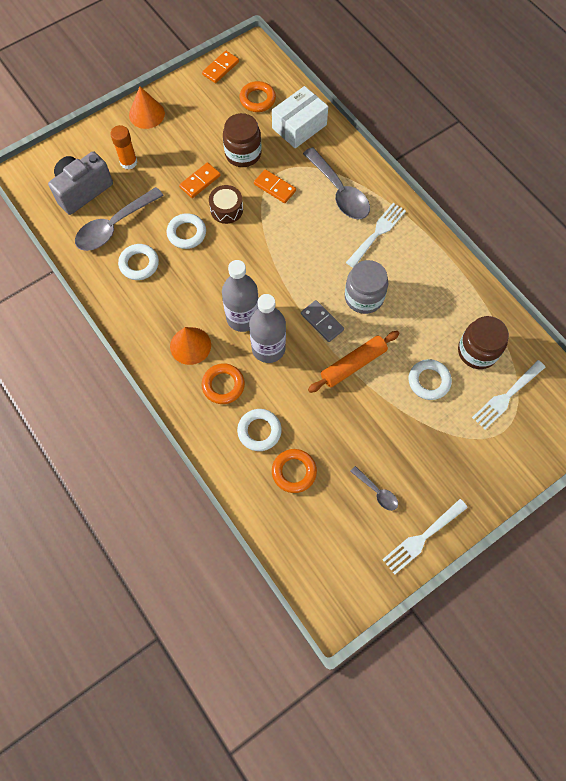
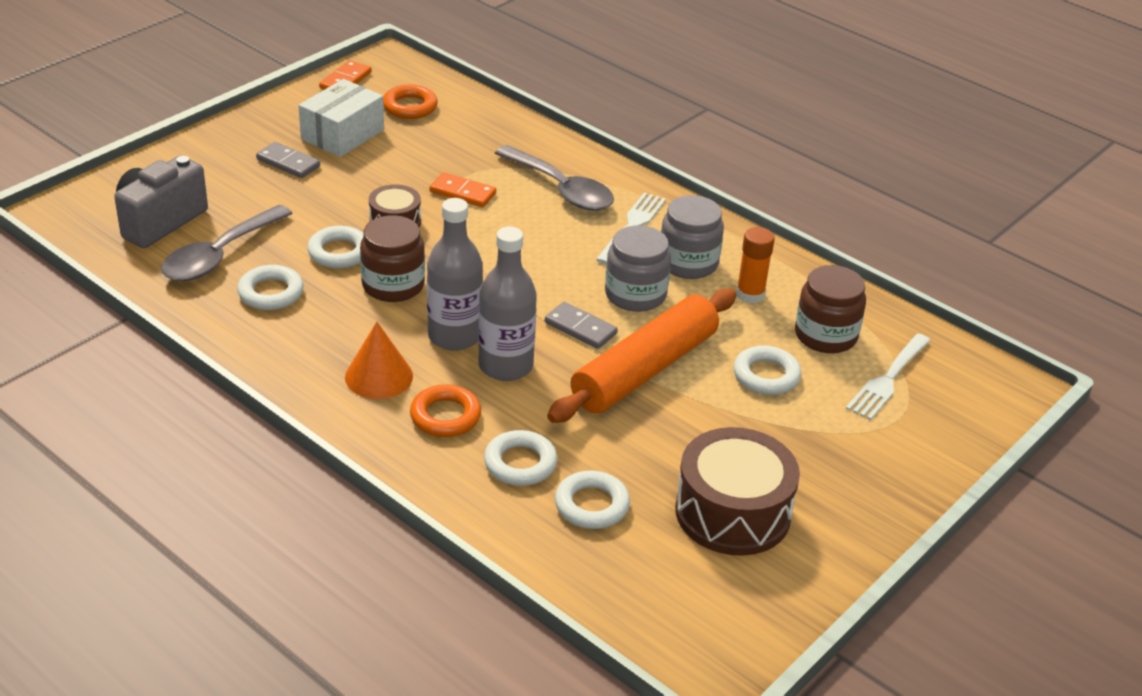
camera: 15 degrees left, 30 degrees down
orange glue stick [110,125,137,170] -> orange glue stick moved to [736,227,775,303]
orange cone [129,86,165,129] -> none
orange domino [179,162,221,198] -> none
brown jar [223,113,261,167] -> brown jar moved to [360,215,425,302]
white box [272,86,328,148] -> white box moved to [298,79,384,157]
orange ring [272,449,317,493] -> white ring [555,471,630,529]
orange rolling pin [308,331,399,393] -> orange rolling pin [547,288,737,423], size x1.58
grey spoon [350,466,398,511] -> brown drum [675,427,800,556]
white fork [382,499,468,574] -> none
none -> grey domino [256,142,320,178]
none -> grey jar [661,195,724,279]

